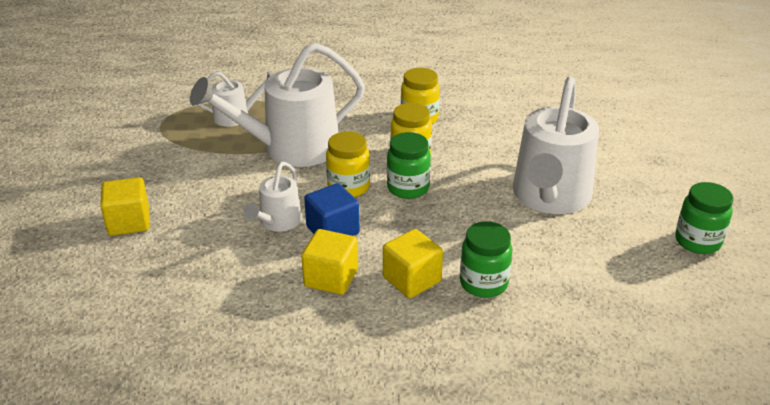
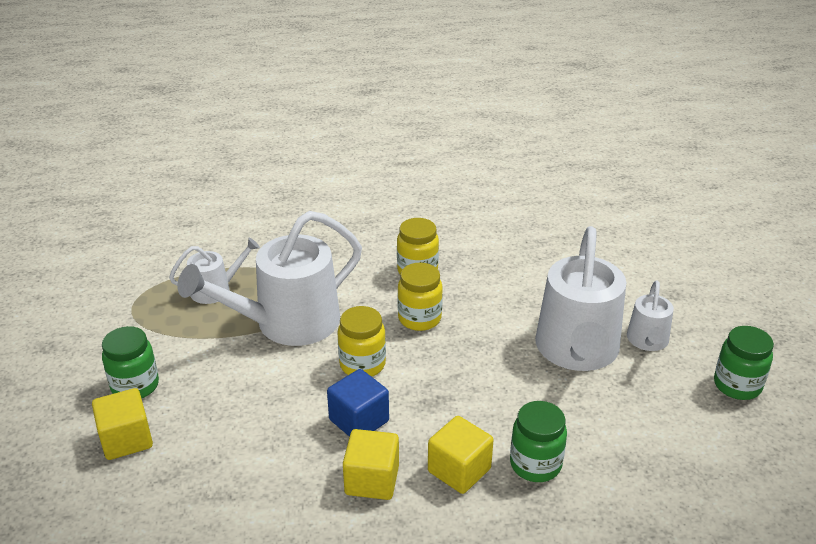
camera: 10 degrees left, 0 degrees up
white watering can [243,162,302,232] -> white watering can moved to [627,281,674,351]
green jar [387,132,431,199] -> green jar moved to [102,326,159,398]

